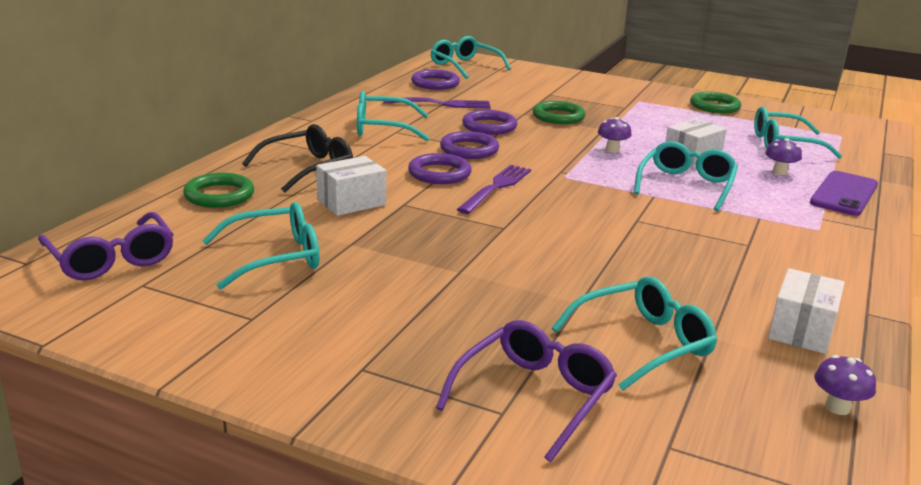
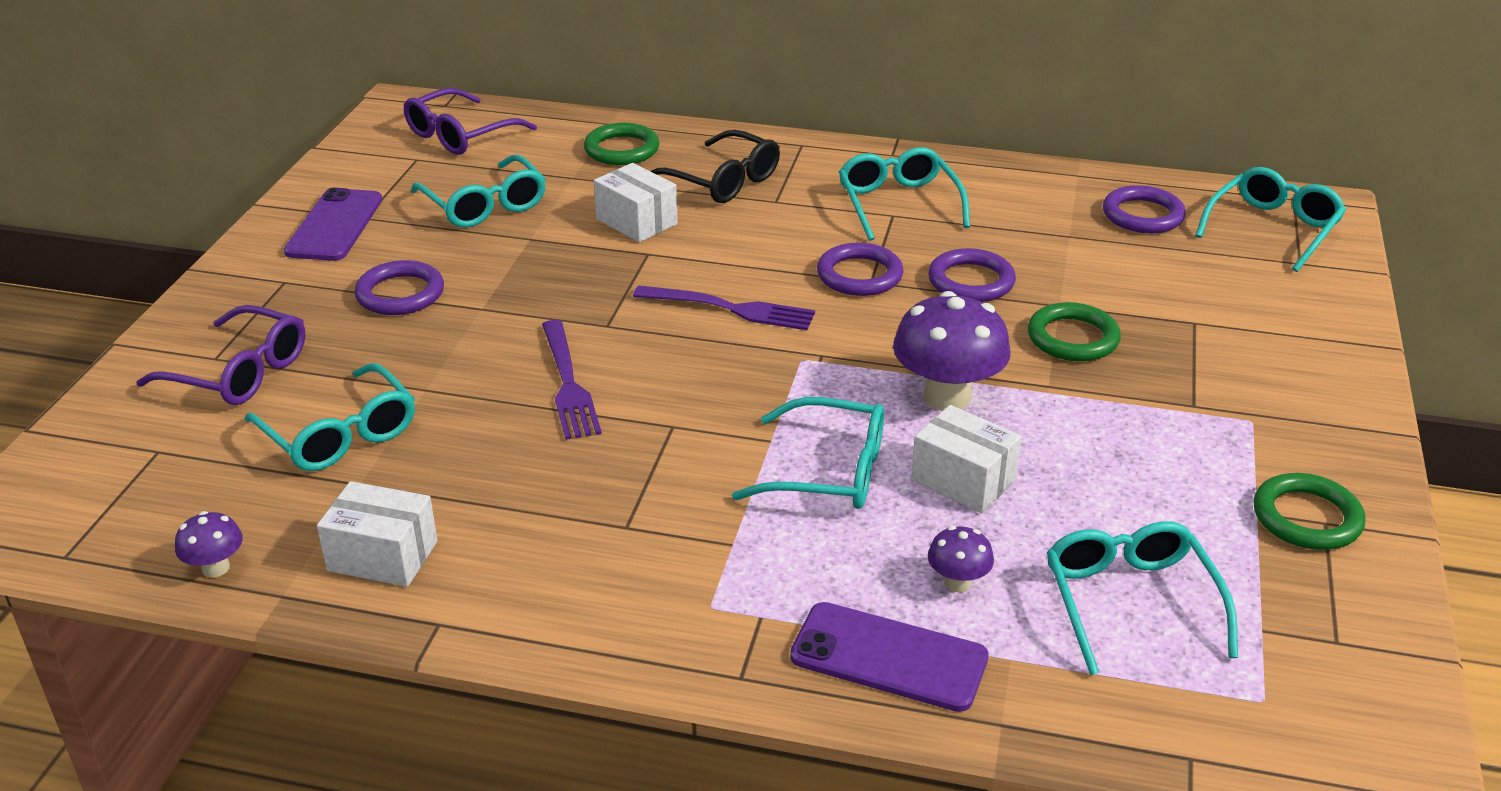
camera: 80 degrees right, 10 degrees up
purple fork [383,97,490,108] -> purple fork moved to [542,320,602,440]
purple ring [408,153,472,184] -> purple ring moved to [355,260,444,315]
purple mushroom [598,117,632,152] -> purple mushroom [893,291,1010,411], size x2.04
none -> purple phone [284,188,383,261]

